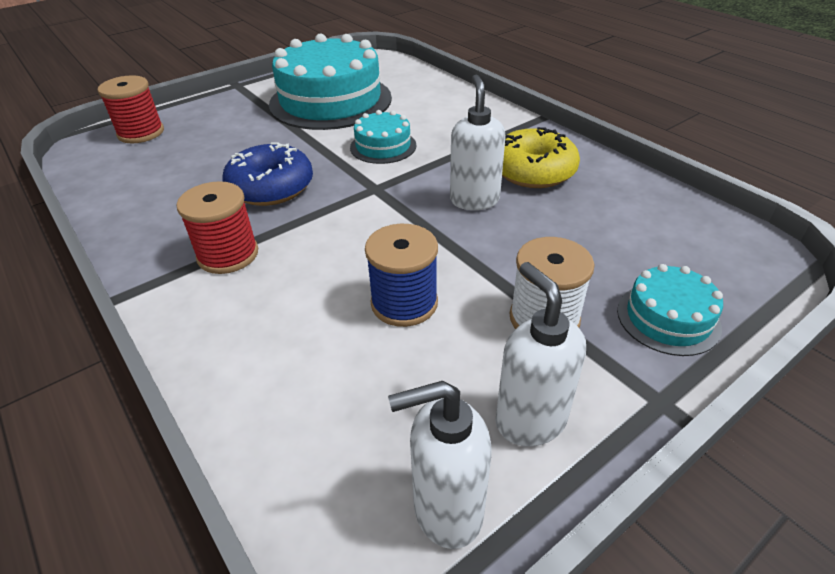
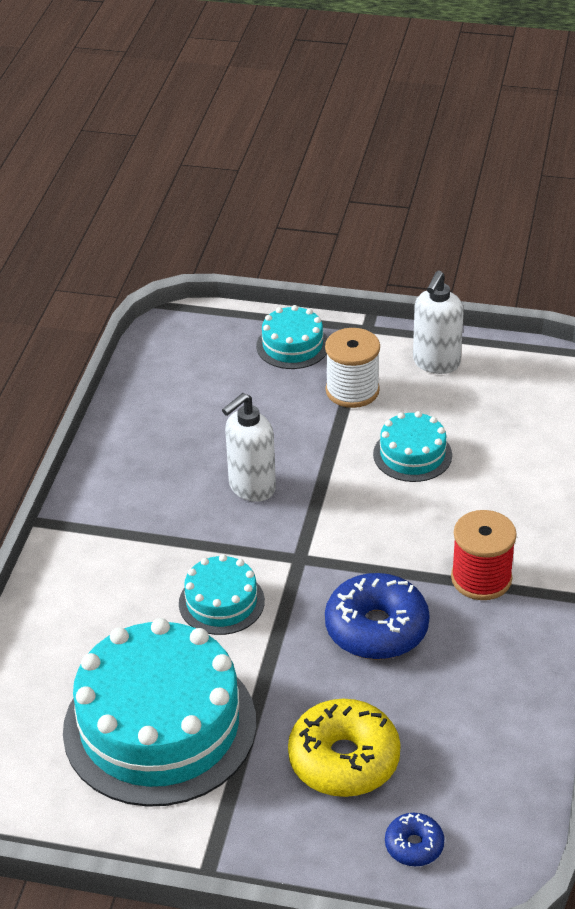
camera: 130 degrees left, 0 degrees up
red spool [98,75,164,143] -> blue donut [385,813,444,866]
blue spool [365,224,438,327] -> turquoise cake [373,411,452,482]
white soap dispenser [388,381,492,549] -> none
yellow donut [502,127,580,188] -> yellow donut moved to [288,699,401,797]

